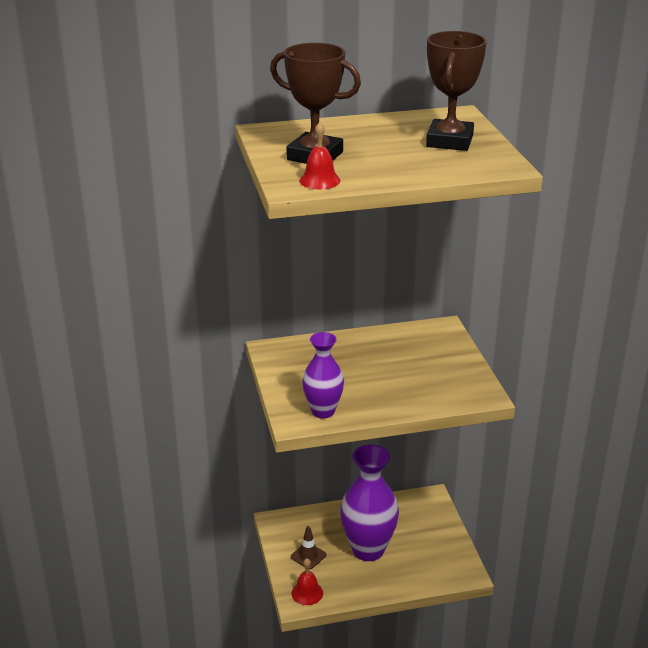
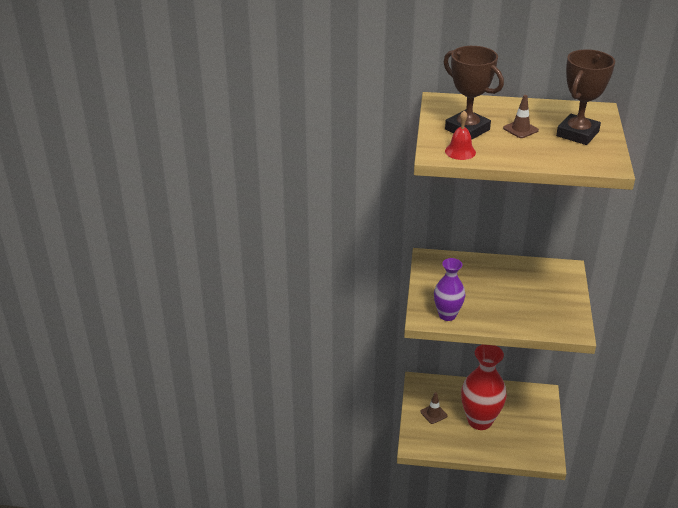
camera: 20 degrees right, 5 degrees up
red bell [292,558,323,605] -> none
purple vase [340,444,399,561] -> red vase [461,345,507,430]
none -> brown traffic cone [503,95,539,138]

